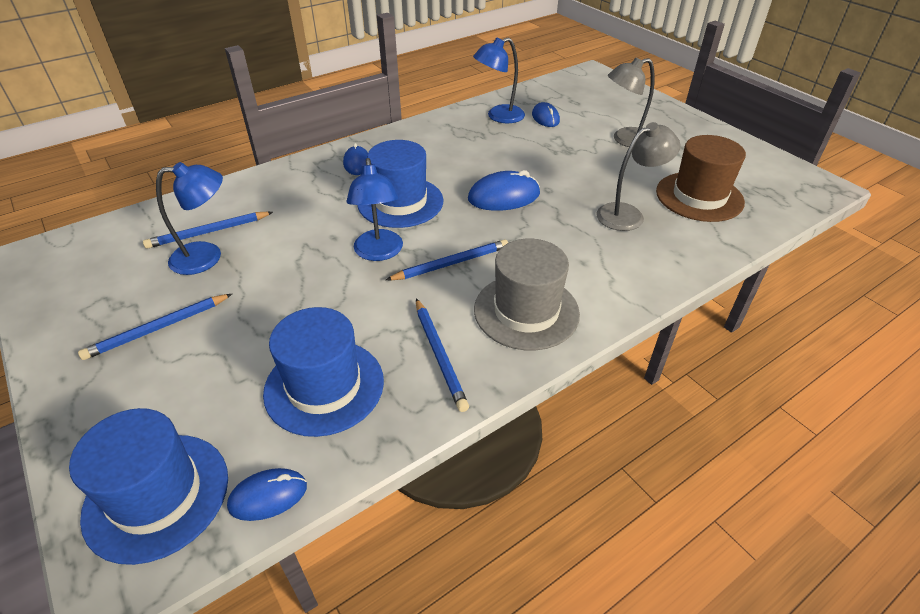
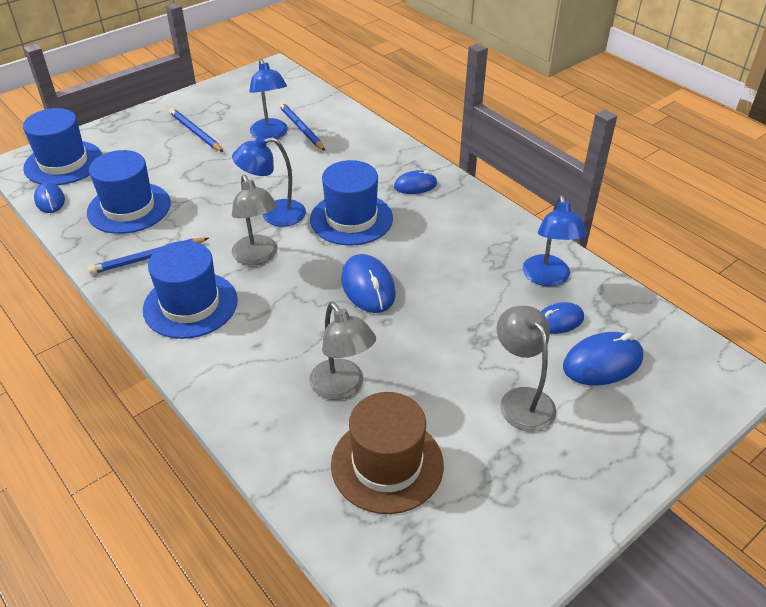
camera: 85 degrees right, 0 degrees up
blue pencil [386,239,508,280] -> grey lamp [232,175,278,265]
blue lamp [473,37,525,123] -> blue lamp turned 150 degrees counterclockwise [523,195,587,287]
grey hat [474,238,580,350] -> blue hat [143,241,238,339]
none -> blue mouse [563,332,643,386]

